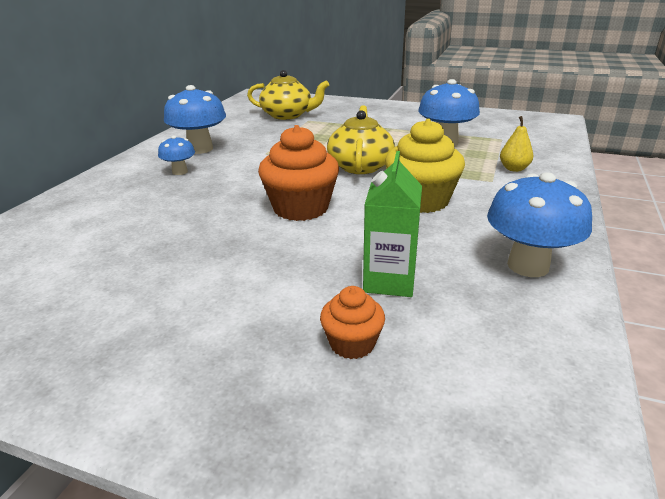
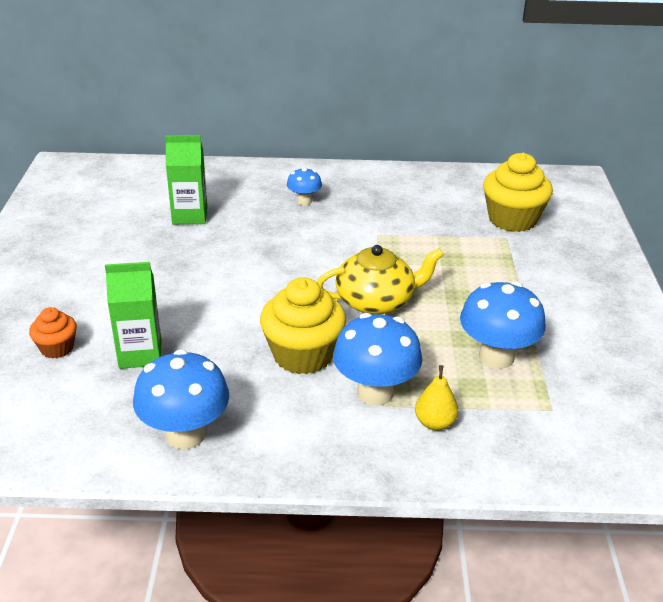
camera: 70 degrees right, 5 degrees up
blue mushroom [164,85,226,154] -> blue mushroom moved to [333,313,422,406]
yellow teapot [247,70,329,120] -> yellow cupcake [483,153,553,232]
orange cupcake [258,125,339,221] -> none
none -> green carton [165,135,208,224]

